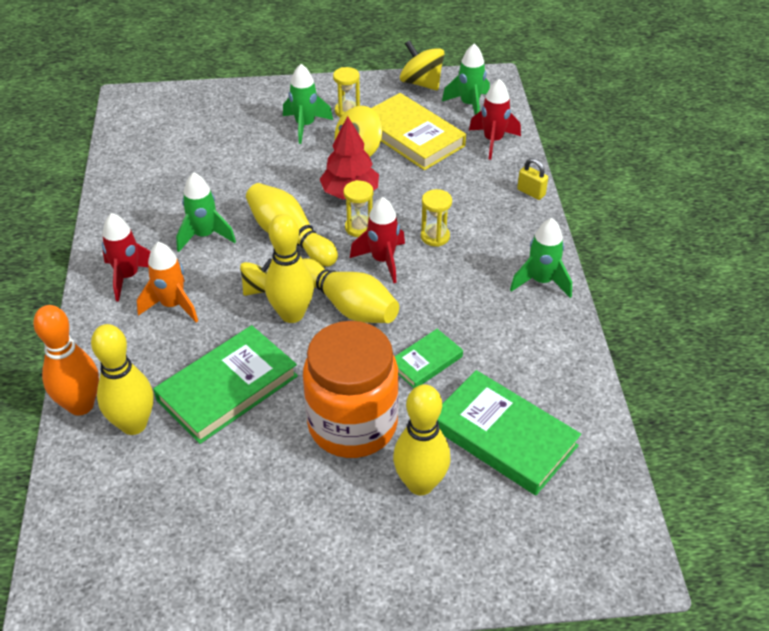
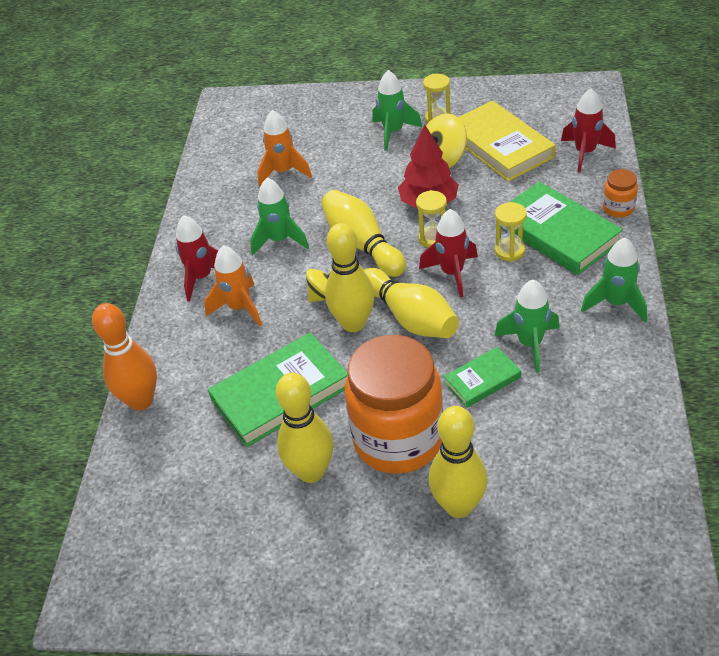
camera: 15 degrees right, 0 degrees up
yellow bowling pin [91,324,153,435] -> yellow bowling pin moved to [276,373,334,483]
yellow spinning top [400,40,445,91] -> none
green book [437,370,581,495] -> green book moved to [501,182,623,275]
green rocket [442,44,490,115] -> green rocket moved to [495,279,559,373]
yellow padlock [517,158,548,200] -> orange jar [603,169,638,218]
none -> orange rocket [257,110,312,186]

